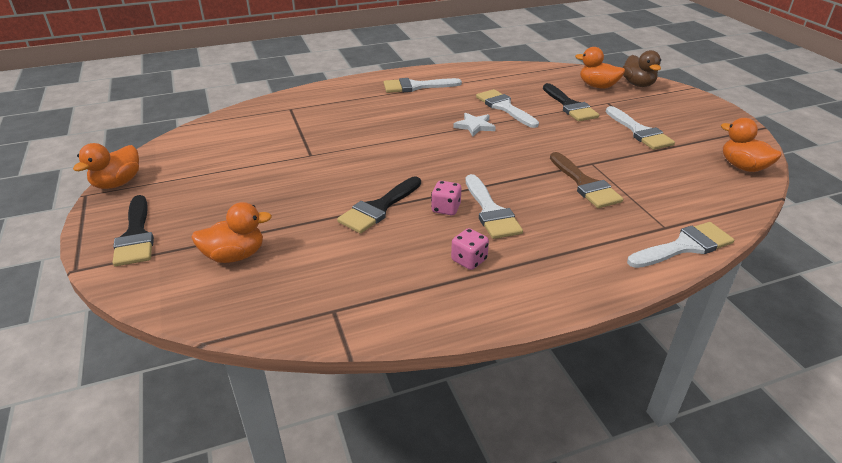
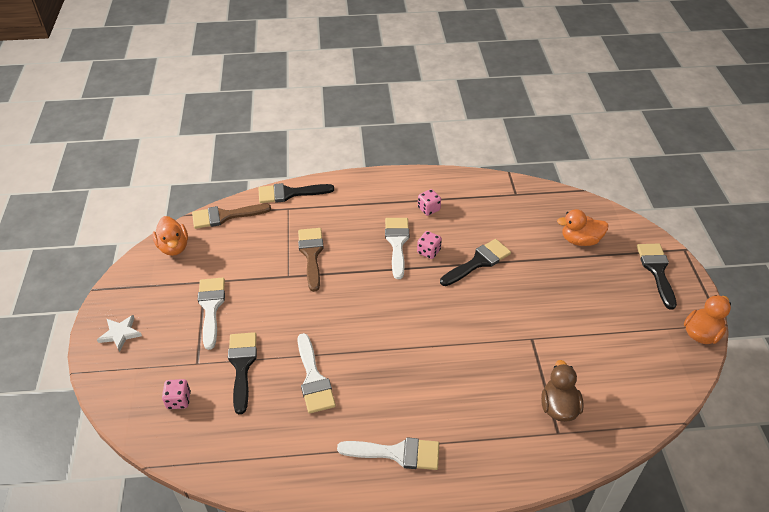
camera: 165 degrees left, 10 degrees up
white star [453,113,496,137] -> white star moved to [97,315,142,352]
orange duck [575,47,625,89] -> pink dice [162,379,191,409]
brown duck [622,50,661,87] -> brown duck moved to [541,360,584,422]
white brush [627,222,734,268] -> black brush [258,183,334,203]
none -> brown brush [192,204,271,229]

